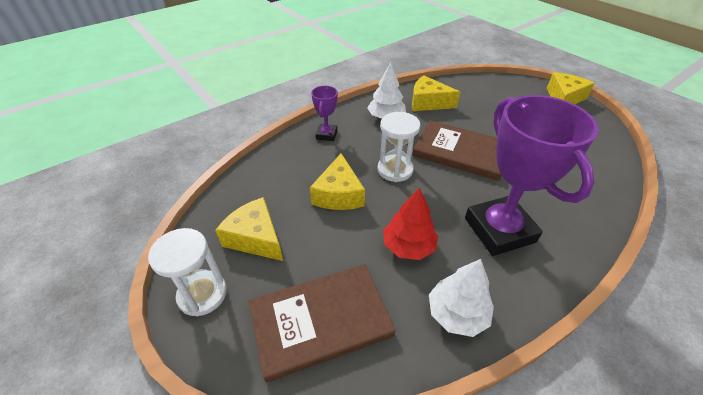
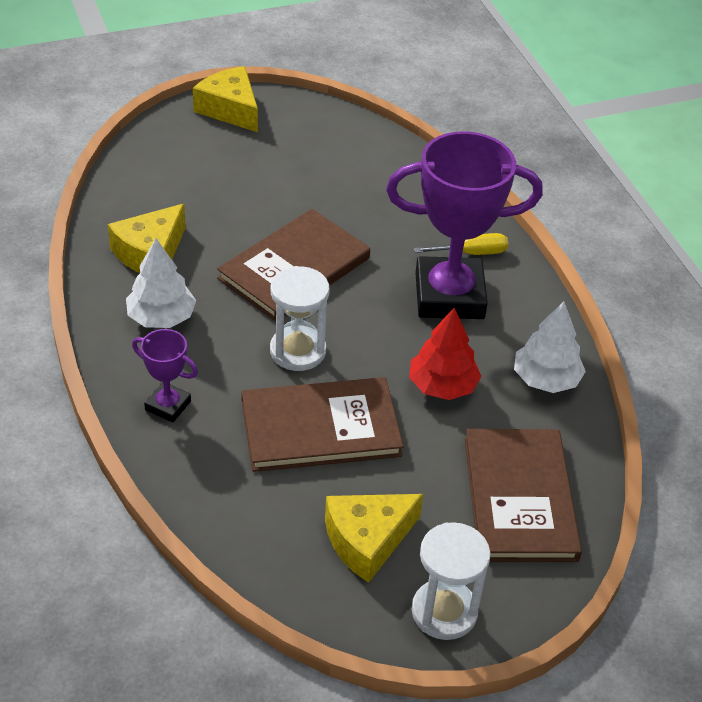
camera: 75 degrees left, 0 degrees up
yellow cheese [310,153,365,210] -> brown book [242,377,403,472]
none -> yellow screwdriver [414,233,508,255]

